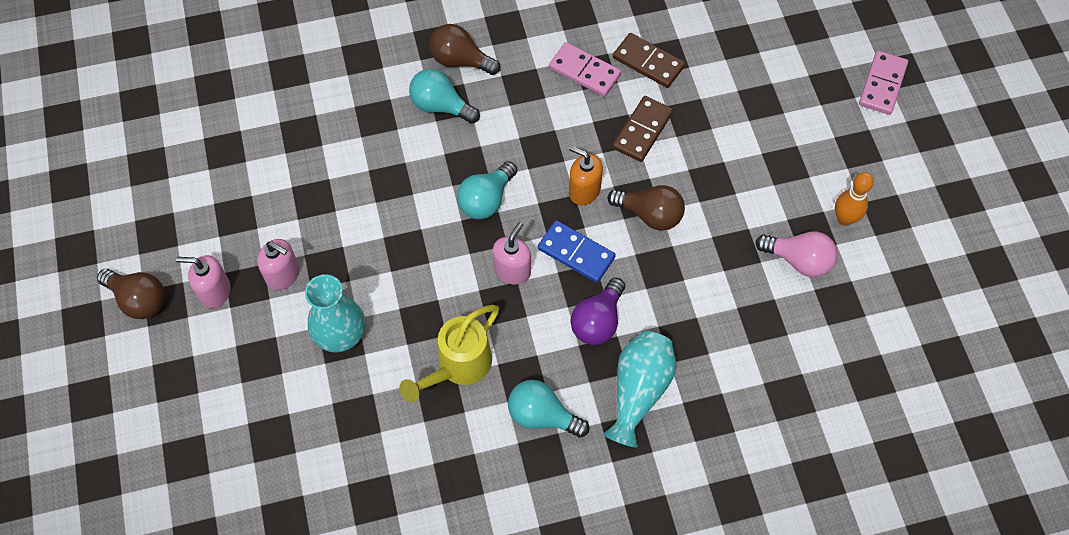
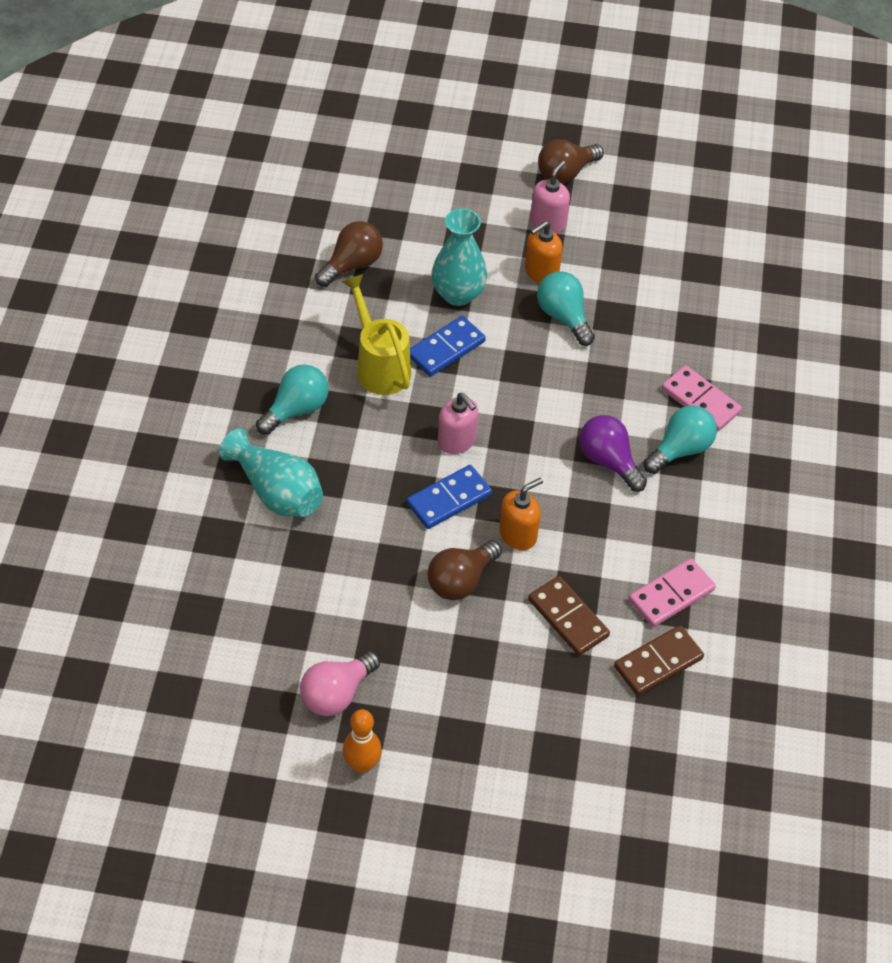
camera: 110 degrees right, 10 degrees down
pink soap dispenser [257,239,299,291] -> orange soap dispenser [525,221,563,283]
brown light bulb [429,24,500,75] -> brown light bulb moved to [315,221,383,287]
turquoise light bulb [457,161,517,219] -> turquoise light bulb moved to [537,271,595,346]
purple light bulb [570,278,625,345] -> purple light bulb moved to [579,415,647,492]
pink domino [859,51,908,115] -> pink domino moved to [662,365,742,431]
none -> blue domino [410,316,486,377]

